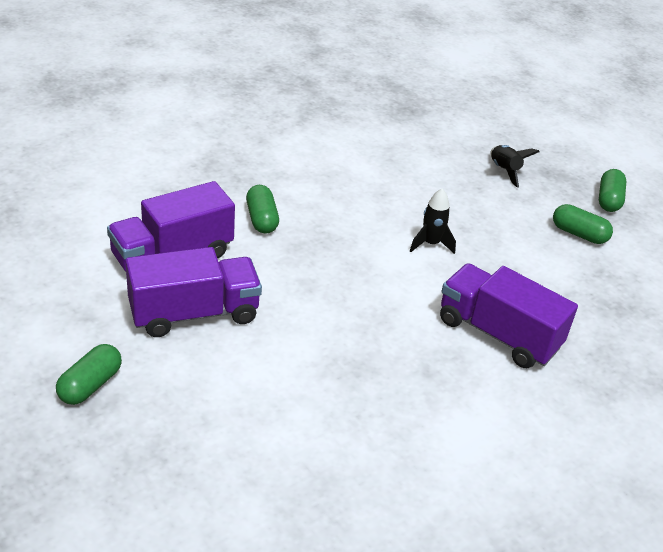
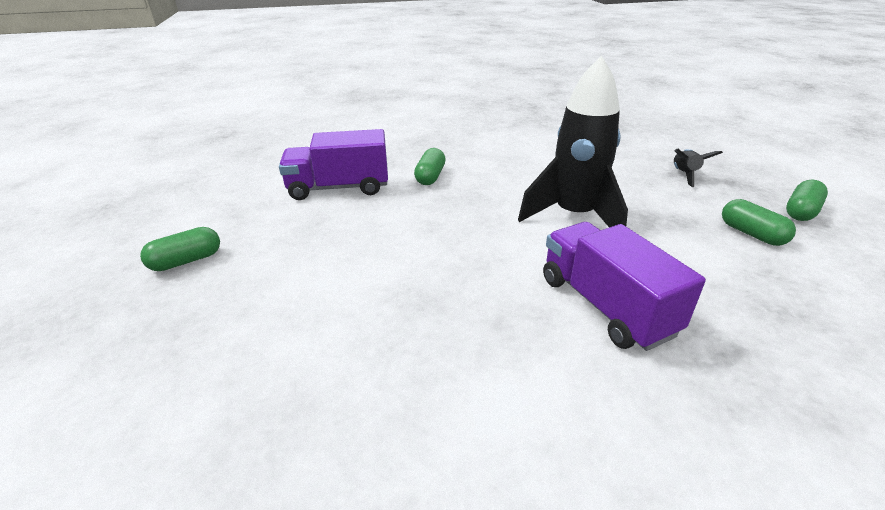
camera: 30 degrees right, 5 degrees down
purple truck [125,247,262,337] -> none
black rocket [410,188,456,254] -> black rocket [518,56,628,227], size x2.21

